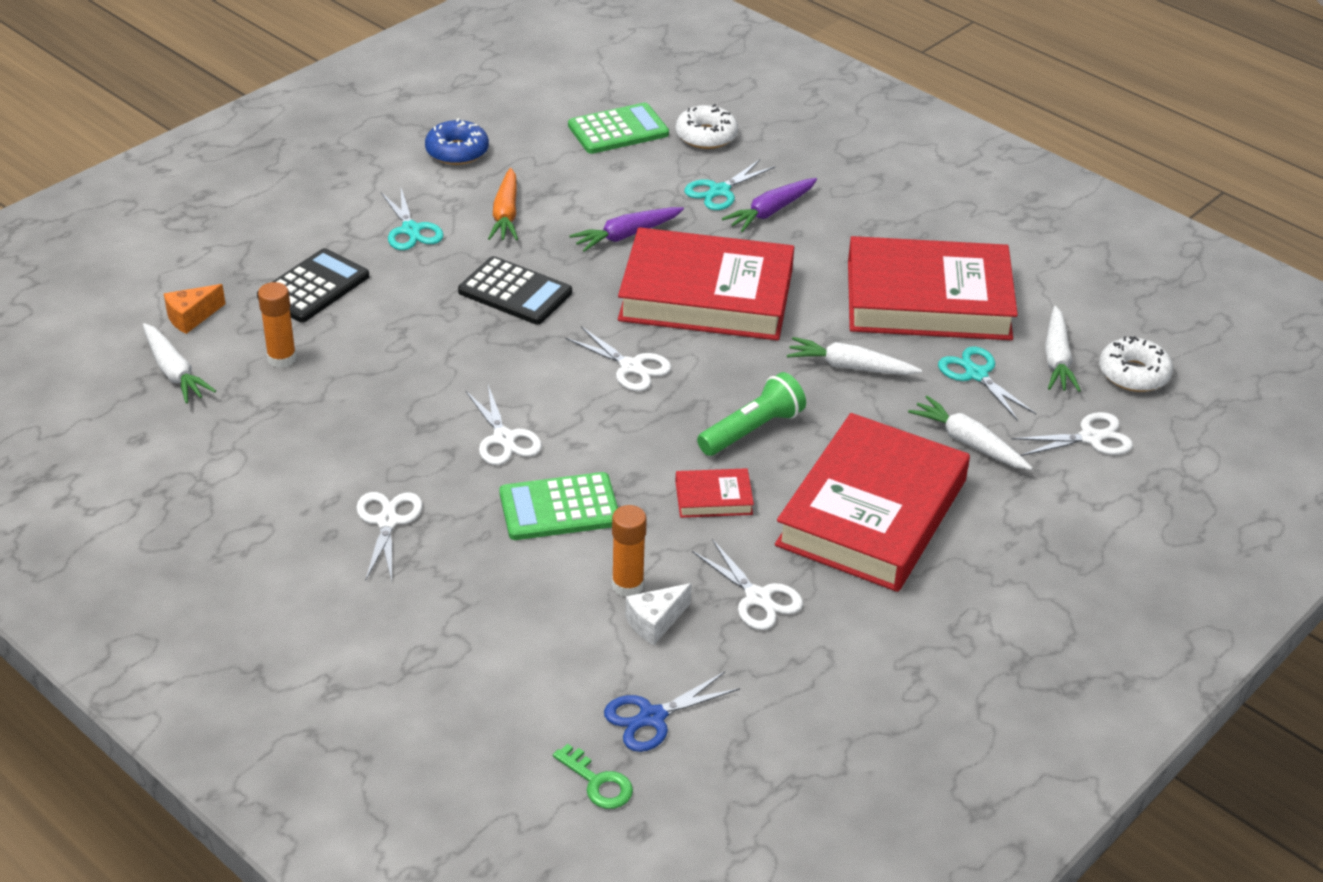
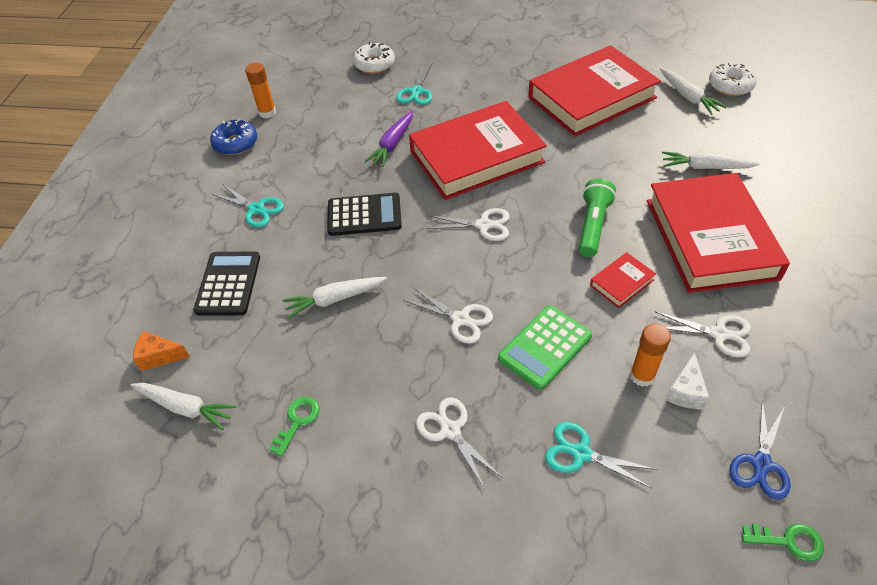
camera: 30 degrees left, 10 degrees up
orange cheese [164,284,226,334] -> orange cheese turned 75 degrees clockwise [133,331,190,371]
orange glue stick [258,282,297,368] -> orange glue stick moved to [245,63,276,118]
orange carrot [488,168,518,240] -> none
green calculator [568,103,669,154] -> none
purple carrot [722,178,817,232] -> none
white carrot [787,337,922,375] -> white carrot moved to [283,277,387,319]
turquoise scissors [938,346,1036,421] -> turquoise scissors moved to [545,422,657,488]
white scissors [1011,412,1133,456] -> none
none -> green key [270,397,320,457]

